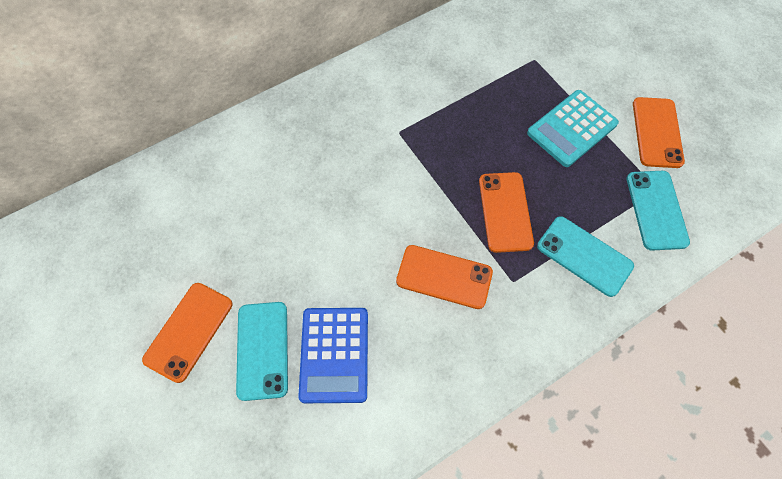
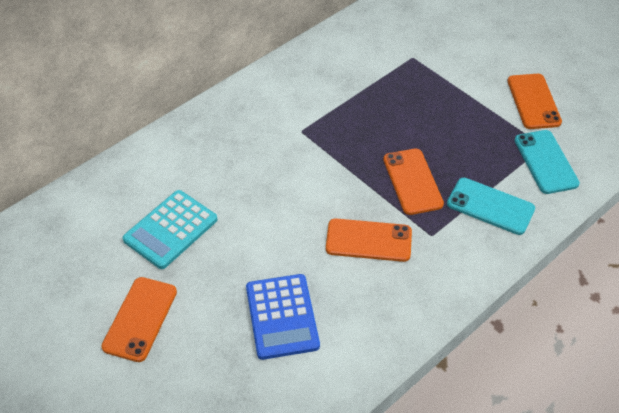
camera: 10 degrees left, 15 degrees down
turquoise phone [236,302,288,401] -> none
turquoise calculator [527,90,619,167] -> turquoise calculator moved to [122,190,218,269]

